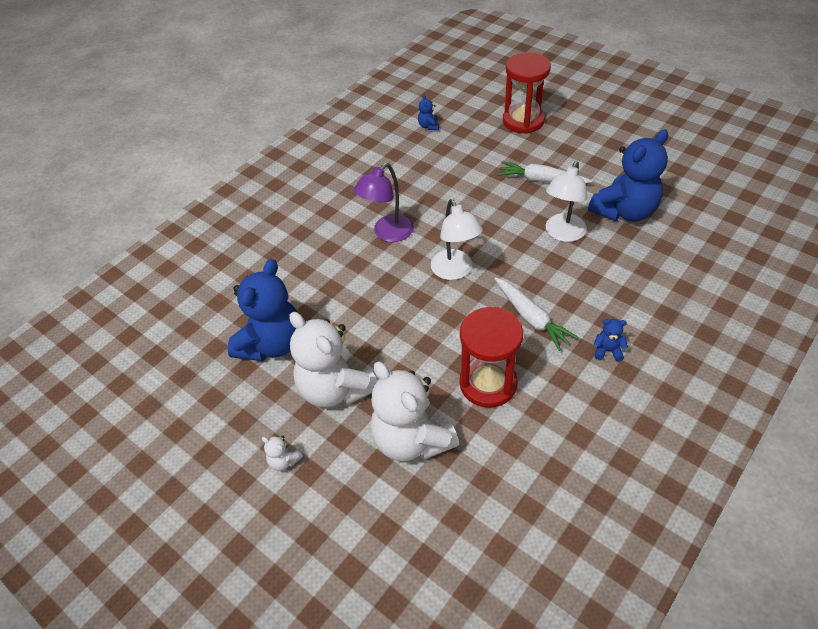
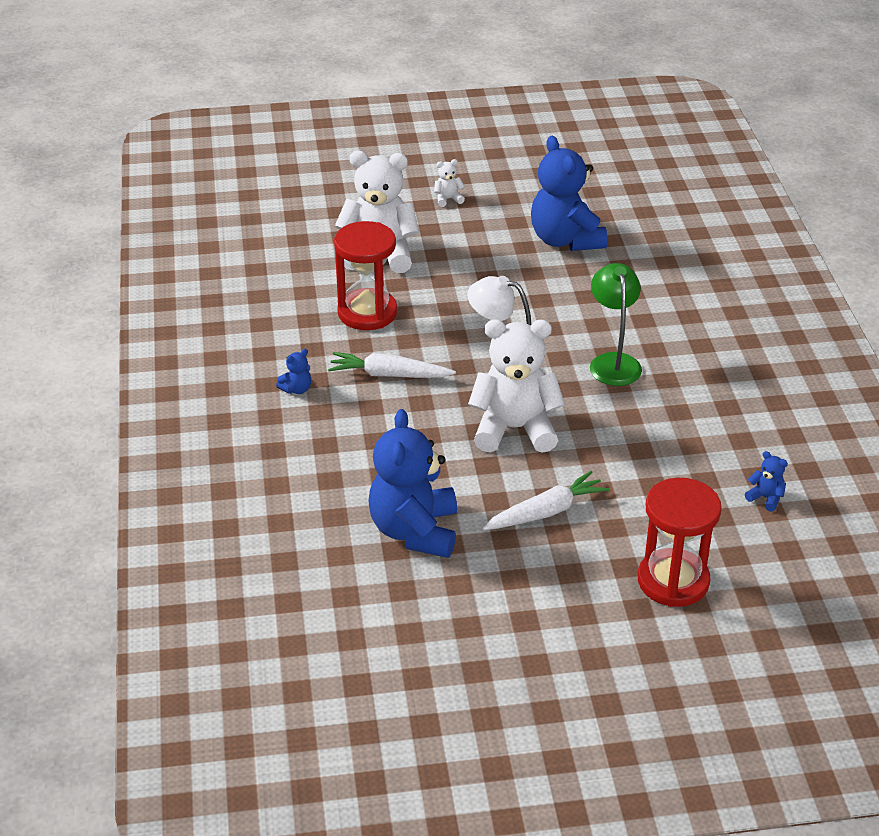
camera: 130 degrees right, 10 degrees down
white teddy bear [289,312,377,408] -> white teddy bear moved to [468,319,565,453]
purple lamp [354,163,414,242] -> green lamp [590,263,642,386]
white lamp [546,161,588,242] -> none

